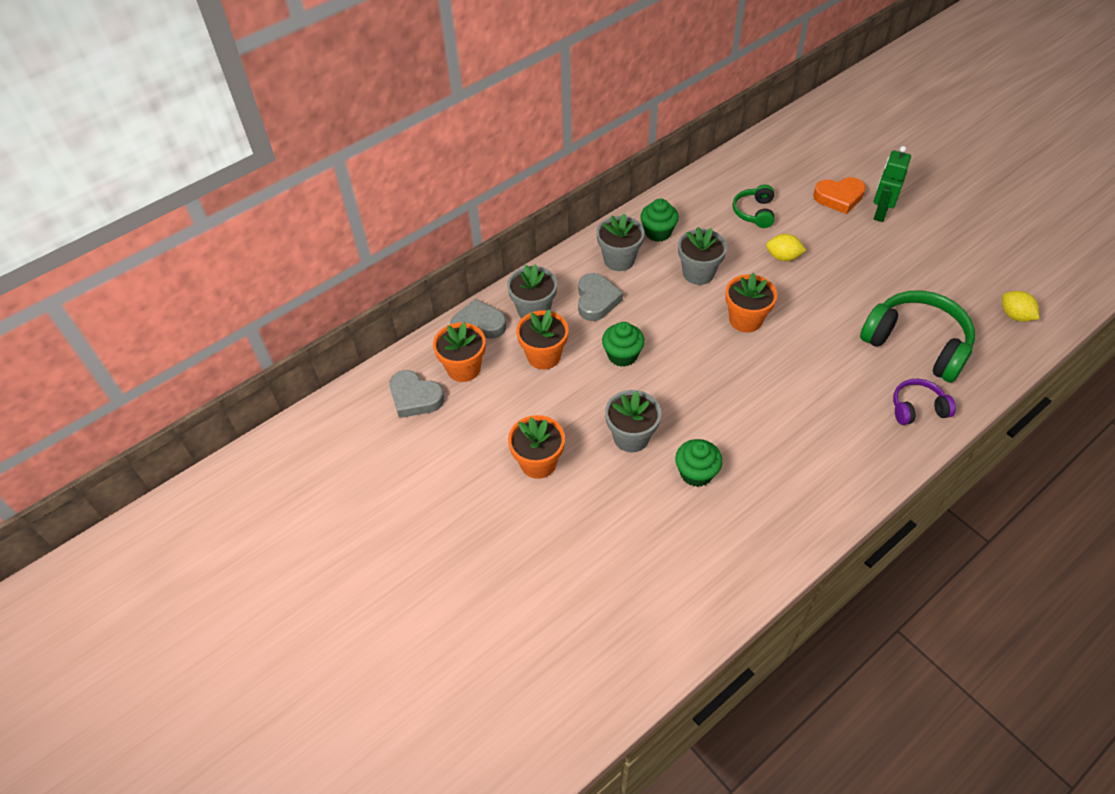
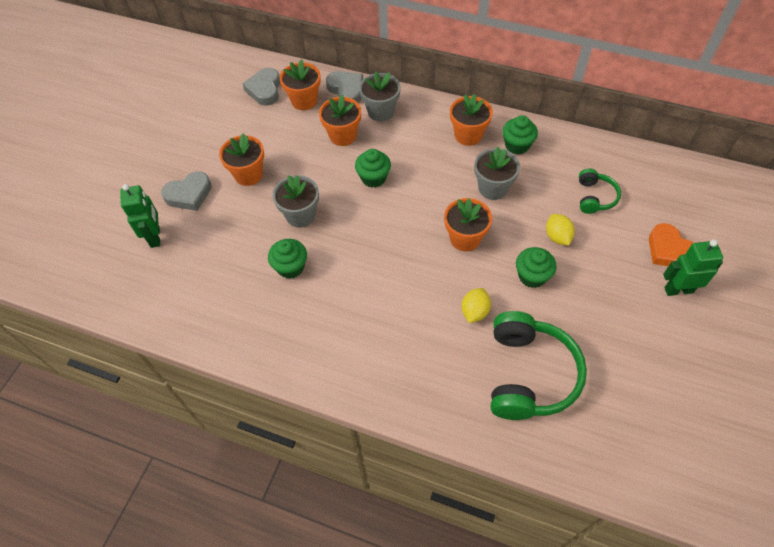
camera: 60 degrees right, 5 degrees up
grey heart [578,273,623,321] -> grey heart moved to [161,171,212,211]
grey flower pot [596,213,645,271] -> orange flower pot [450,94,493,146]
green headphones [733,185,774,228] -> green headphones turned 120 degrees clockwise [579,169,621,214]
purple headphones [893,379,956,425] -> none
yellow lemon [1002,291,1039,322] -> yellow lemon moved to [462,288,491,323]
none -> green robot [121,184,160,248]
none -> green cupcake [516,247,556,288]

